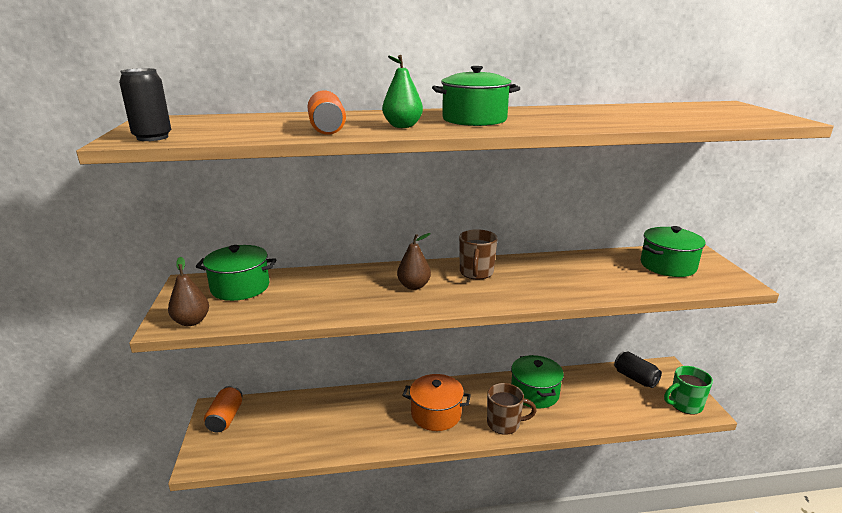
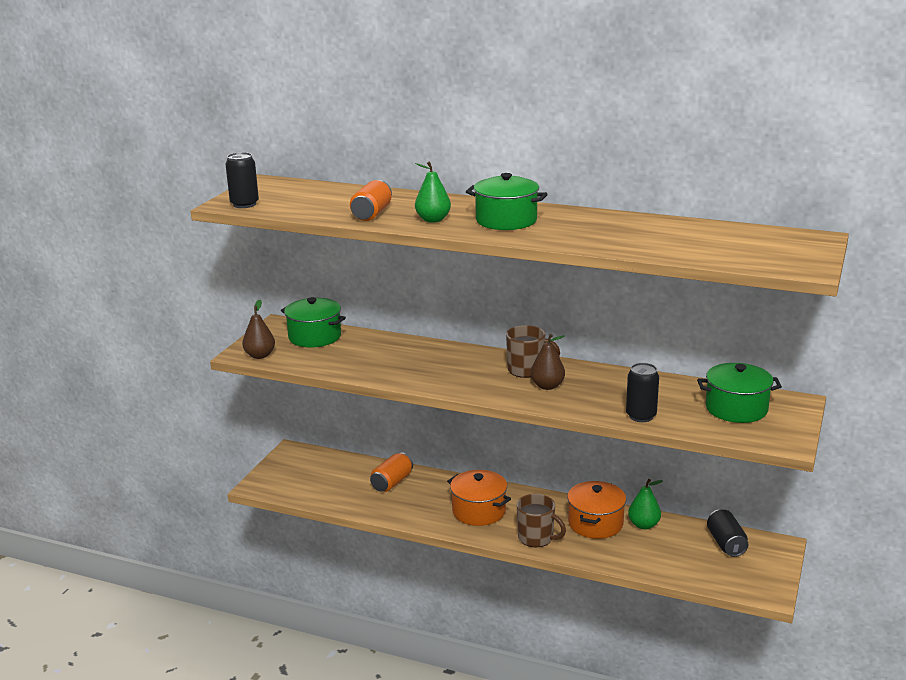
camera: 30 degrees right, 0 degrees up
orange can [204,386,243,433] -> orange can moved to [370,452,413,492]
brown pear [397,233,431,290] -> brown pear moved to [531,334,565,390]
brown mug [459,229,498,279] -> brown mug turned 120 degrees counterclockwise [506,325,560,378]
green pot [511,355,564,408] -> orange pot [567,481,626,539]
green mug [664,366,713,415] -> none
none -> black can [626,363,659,422]
none -> green pear [628,479,663,530]

